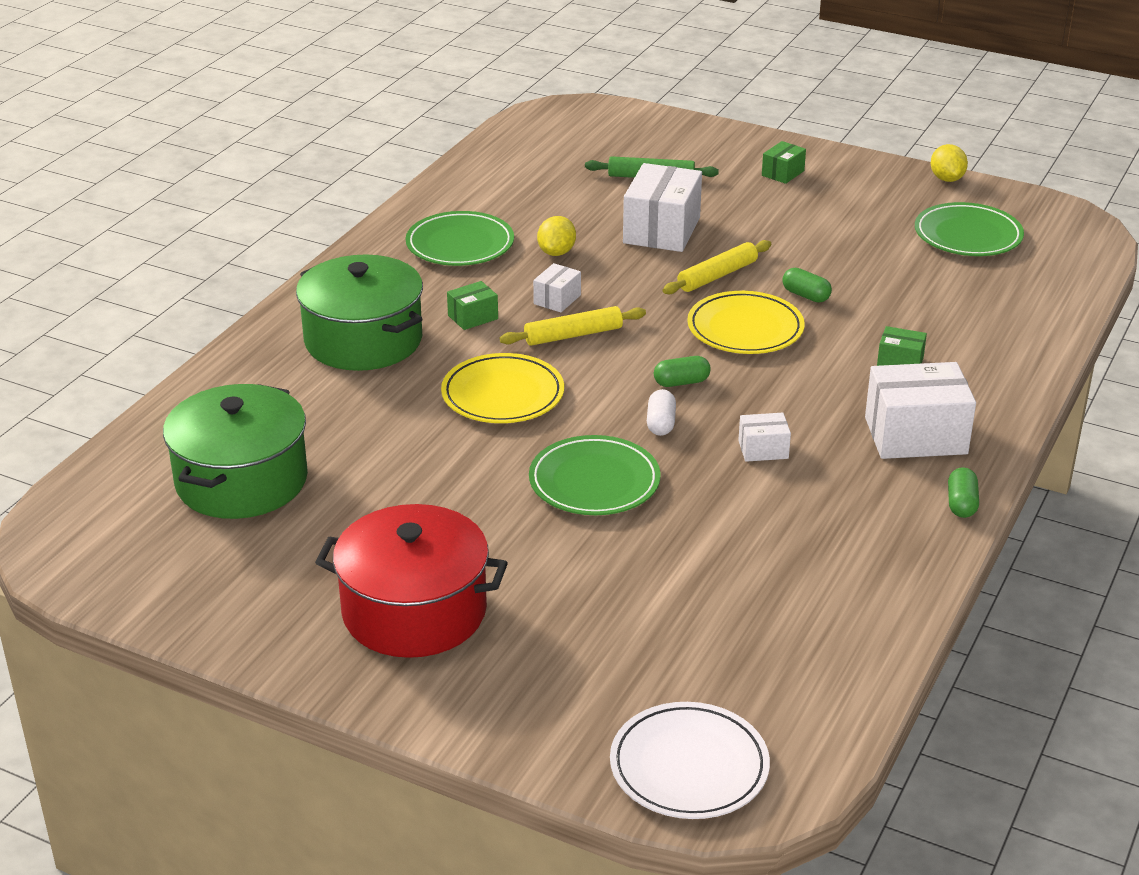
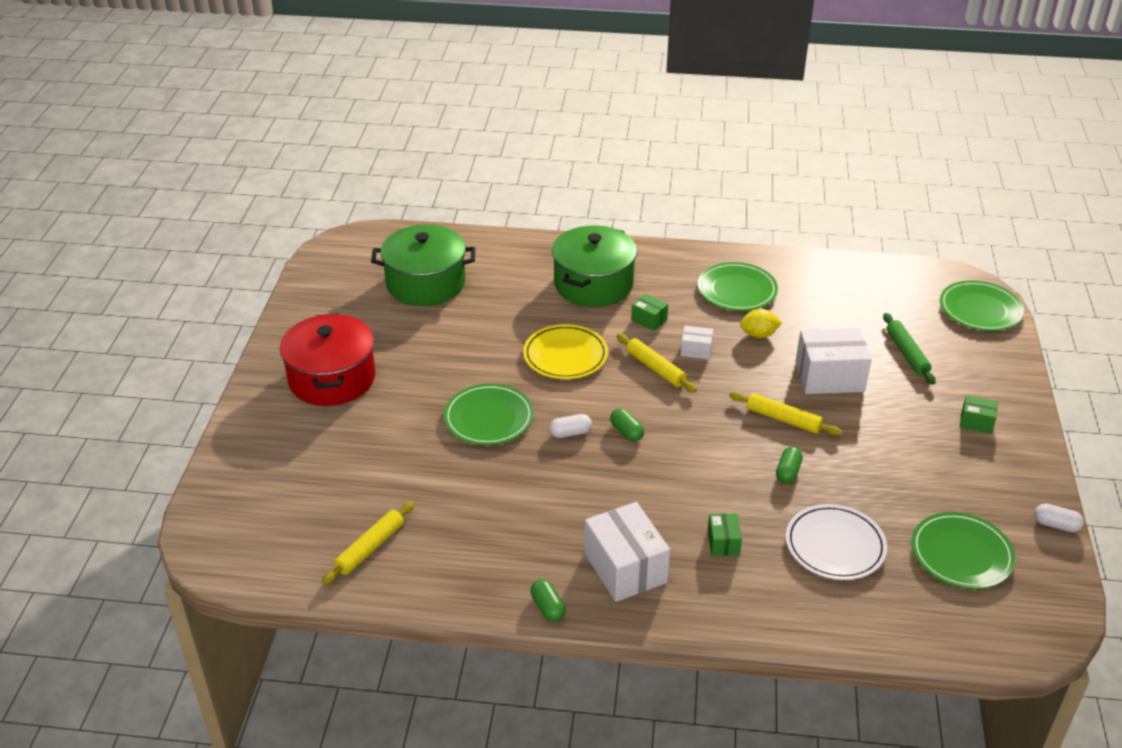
camera: 70 degrees right, 5 degrees up
white plate [610,702,770,819] -> white plate moved to [786,504,887,580]
yellow plate [687,291,805,354] -> none
white box [738,413,791,462] -> none
yellow lemon [931,144,968,182] -> white capsule [1034,504,1084,532]
green capsule [948,467,979,518] -> green capsule turned 75 degrees clockwise [531,579,566,622]
none -> yellow rolling pin [322,501,414,585]
none -> green plate [940,280,1024,331]

